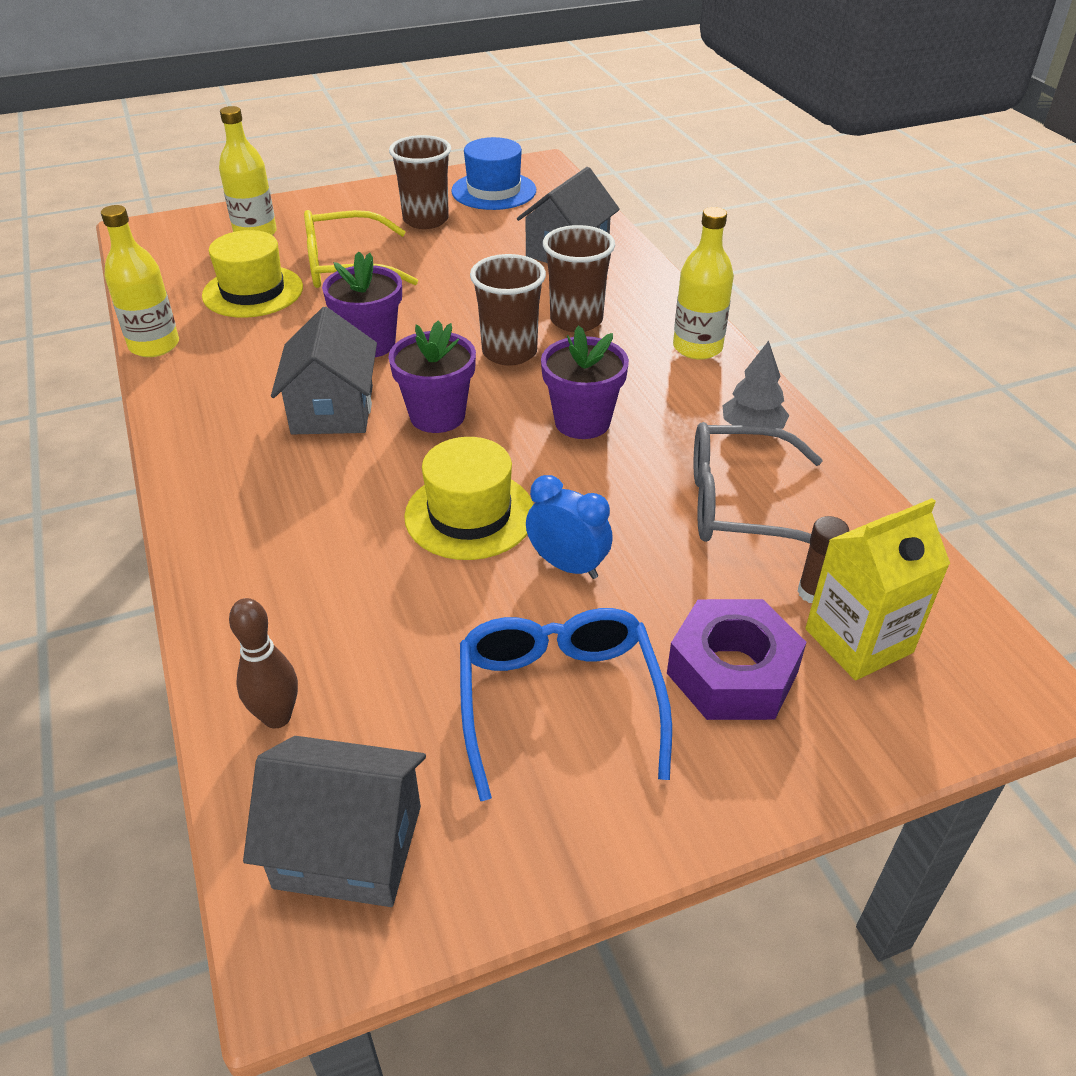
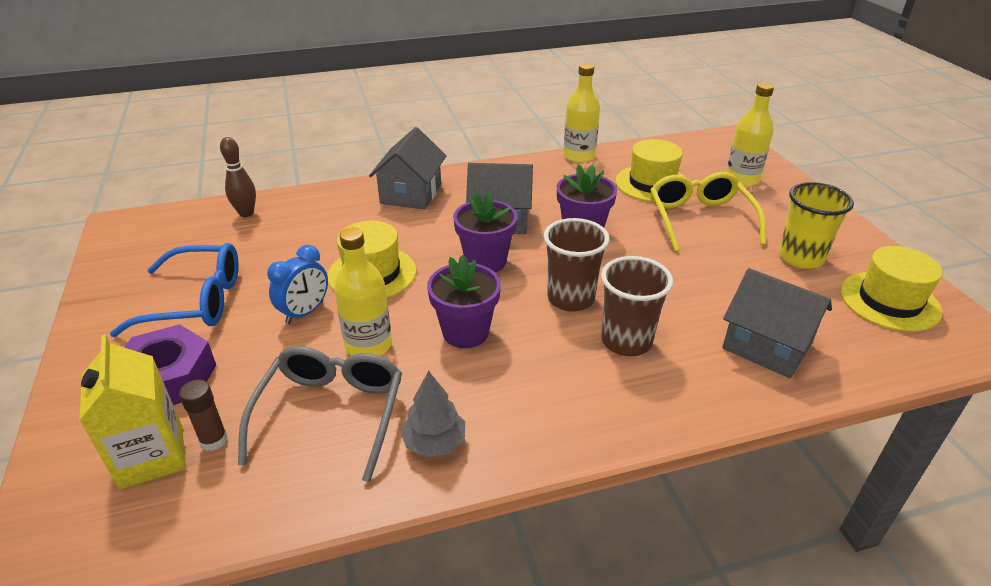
camera: 95 degrees right, 5 degrees down
grey house [243,736,426,907] -> grey house moved to [369,127,446,210]
brown cup [389,135,451,229] -> yellow cup [779,182,854,269]
blue hat [451,137,536,210] -> yellow hat [840,246,943,332]
yellow bottle [673,207,734,360] -> yellow bottle moved to [334,228,392,356]

